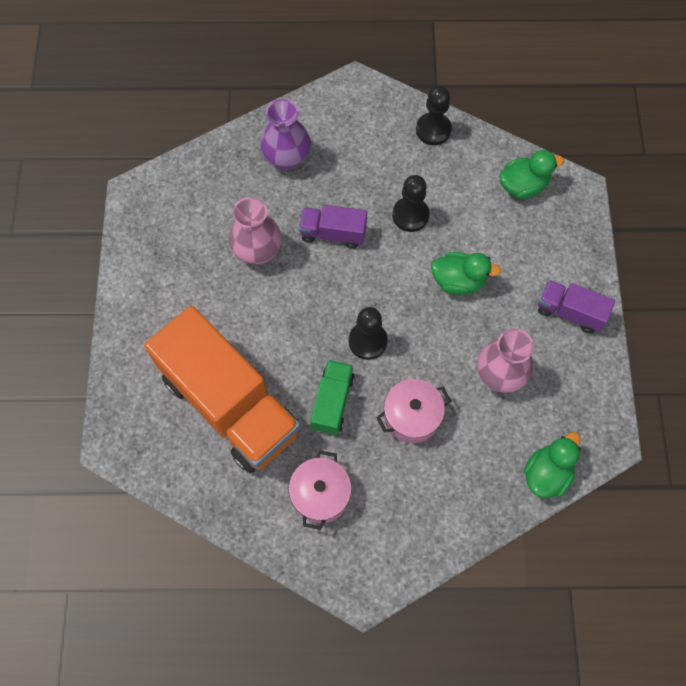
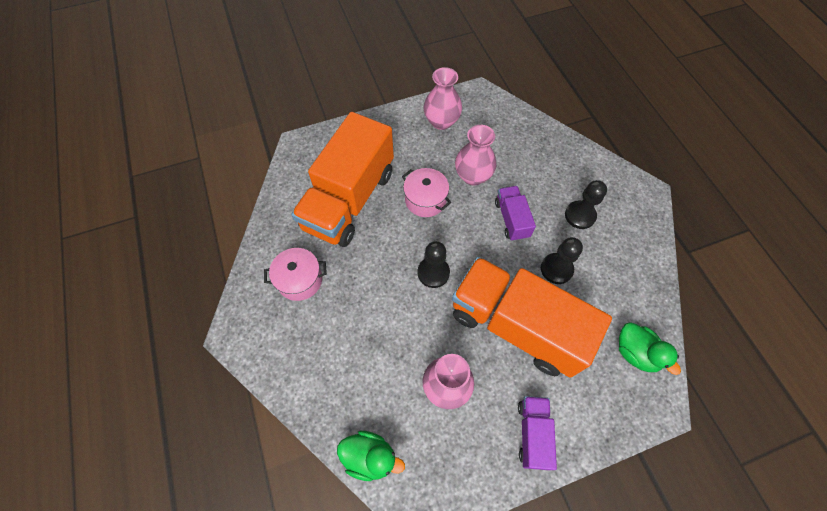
camera: 70 degrees right, 5 degrees down
purple vase [260,99,311,170] -> none
green truck [310,360,355,435] -> none
pink pot [376,379,451,443] -> pink pot moved to [402,168,451,217]
black pawn [416,86,452,145] -> black pawn moved to [565,180,607,229]
green duck [431,252,501,295] -> orange truck [452,257,612,378]
none -> pink vase [424,67,462,130]

